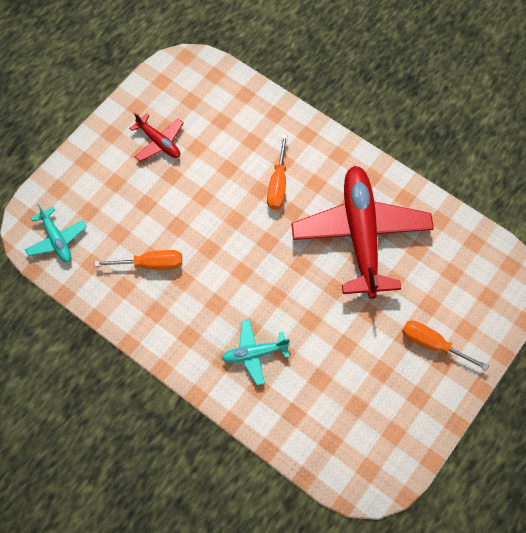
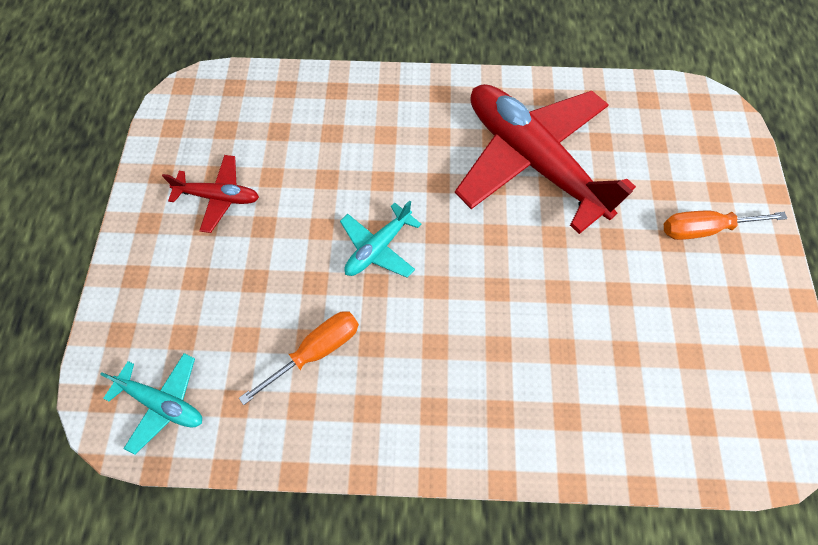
camera: 35 degrees left, 0 degrees up
turquoise plane [221,320,290,385] -> turquoise plane moved to [340,200,421,278]
orange screwdriver [267,135,288,210] -> none

